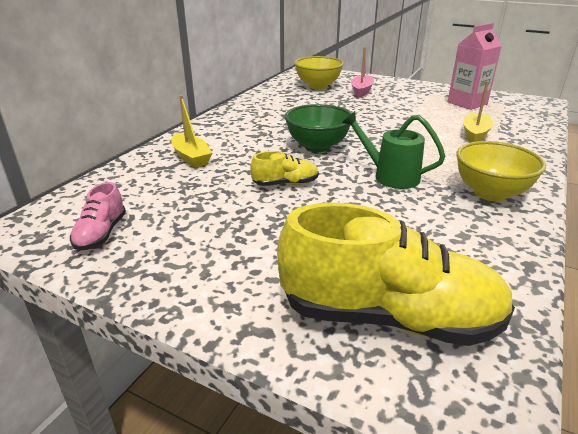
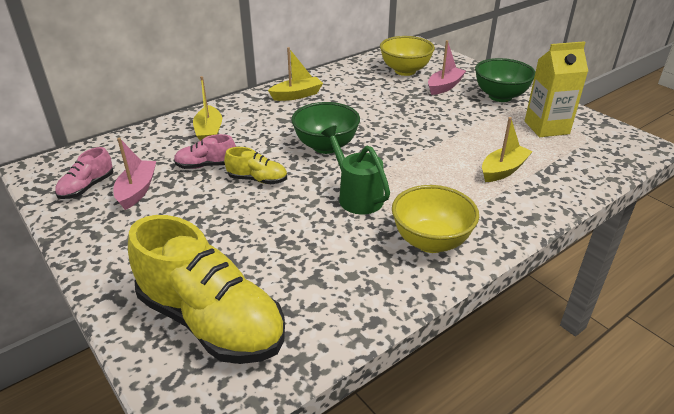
camera: 25 degrees right, 5 degrees up
pink carton [448,23,502,110] -> yellow carton [525,41,588,137]
none -> pink boat [113,138,156,210]
none -> pink shoe [174,134,236,169]
none -> yellow boat [268,47,323,101]
none -> green bowl [475,58,536,102]

